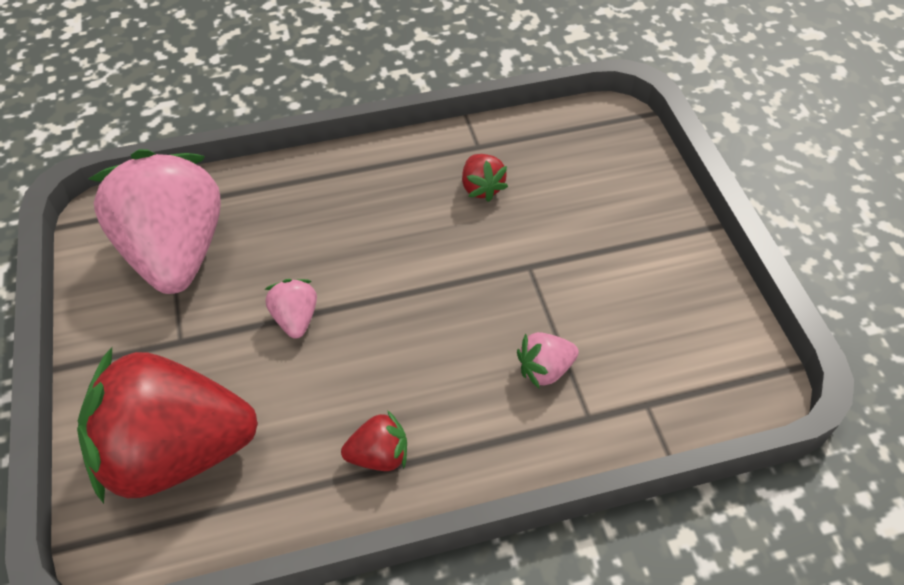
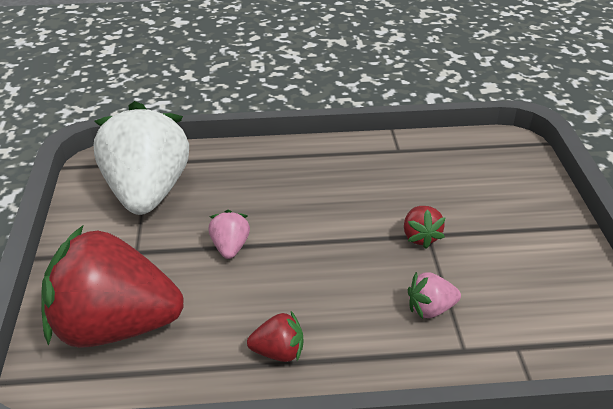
camera: 10 degrees right, 15 degrees down
pink strawberry [89,149,221,294] -> white strawberry [94,101,189,215]
red strawberry [462,154,508,202] -> red strawberry moved to [404,206,445,249]

